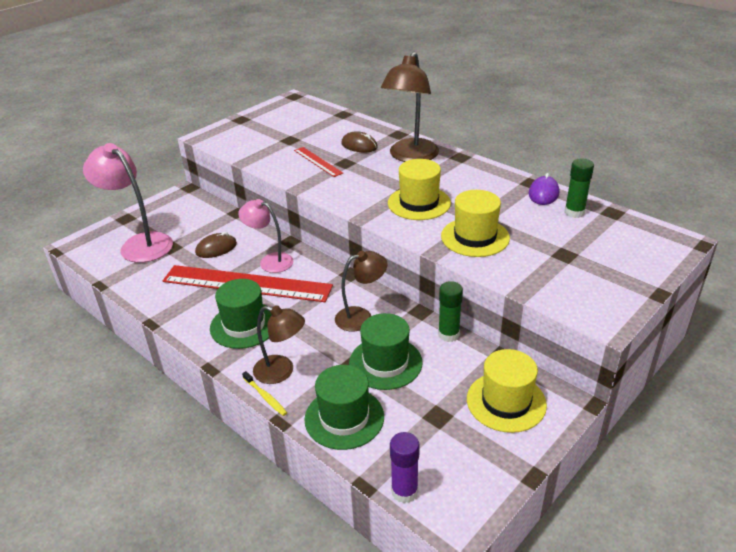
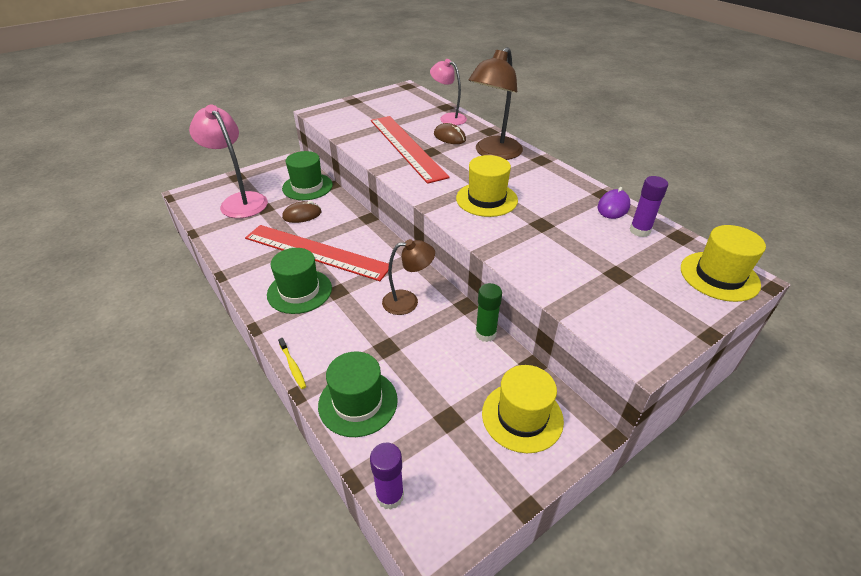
camera: 10 degrees right, 5 degrees up
pink lamp [238,199,293,273] -> pink lamp moved to [430,59,467,125]
brown lamp [253,305,305,384] -> none
red ruler [294,147,343,177] -> red ruler [371,116,450,184], size x2.14
green hat [349,313,423,390] -> green hat moved to [282,151,333,200]
yellow hat [441,190,510,257] -> yellow hat moved to [681,225,766,302]
green glue stick [564,158,594,218] -> purple glue stick [630,176,668,237]

